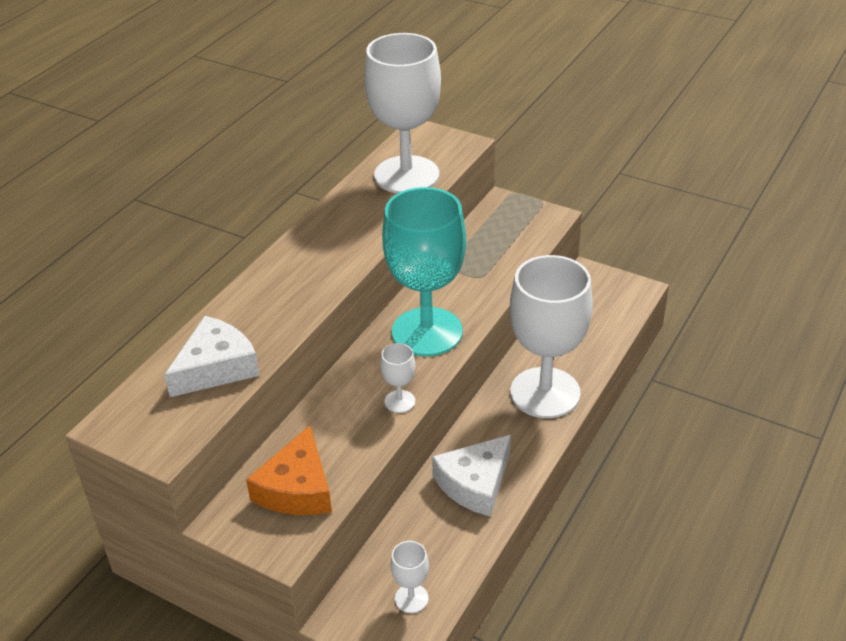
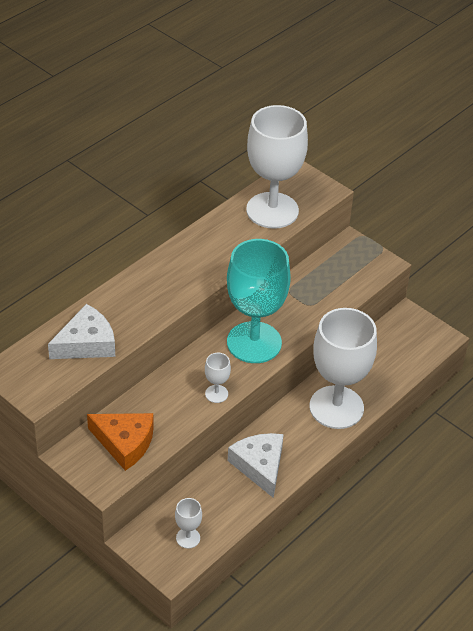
camera: 10 degrees right, 5 degrees up
orange cheese [246,425,332,515] -> orange cheese turned 90 degrees counterclockwise [87,413,154,471]
white cheese [432,435,511,517] -> white cheese turned 105 degrees clockwise [228,433,284,498]

